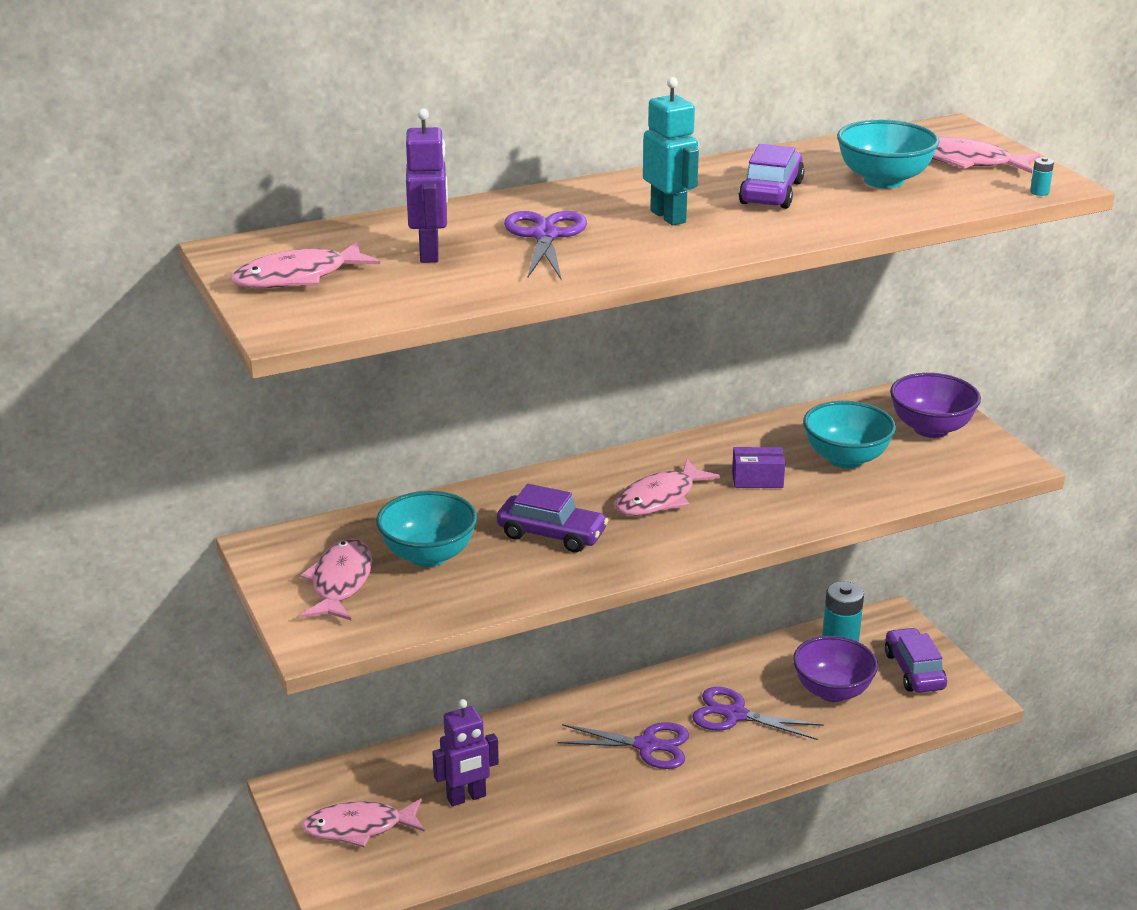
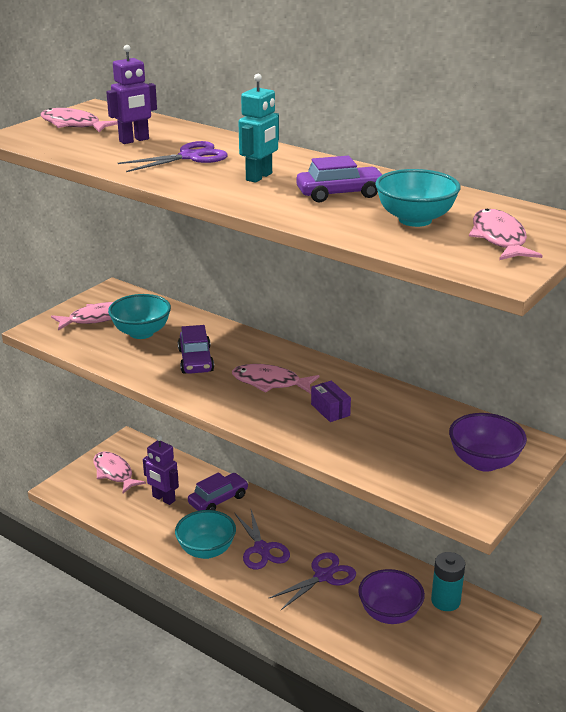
camera: 60 degrees right, 0 degrees up
purple scissors [692,687,824,740] -> purple scissors turned 60 degrees clockwise [269,552,356,610]
turquoise bowl [803,401,896,468] -> turquoise bowl moved to [175,510,236,559]
purple car [885,627,947,693] -> purple car moved to [188,472,249,511]
turquoise battery [1030,157,1054,196] -> none

